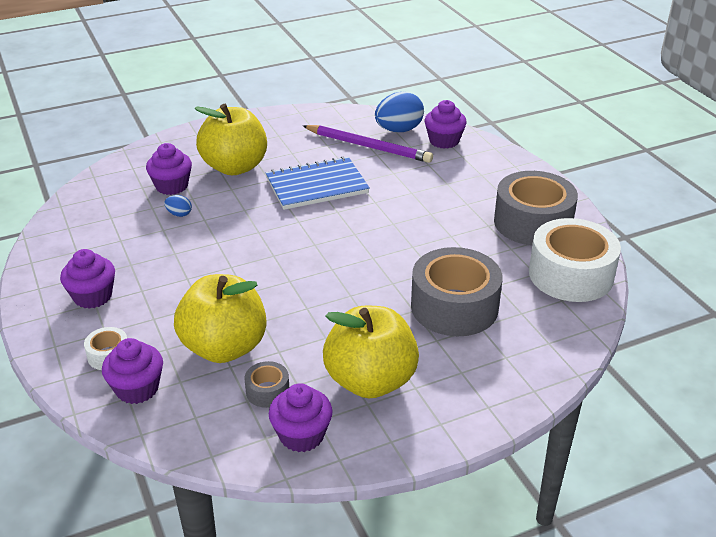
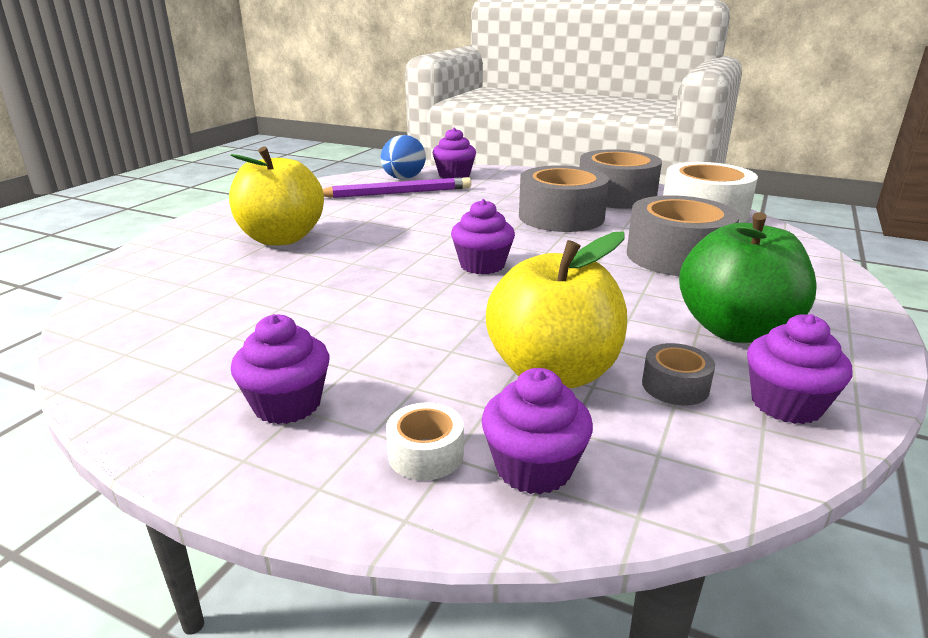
camera: 40 degrees left, 10 degrees down
purple cupcake [146,143,192,195] -> purple cupcake moved to [451,199,515,274]
blue egg [164,195,192,217] -> none
blue notebook [266,156,370,210] -> none
yellow apple [323,305,419,398] -> green apple [679,212,817,343]
none -> grey tape [519,165,609,232]

